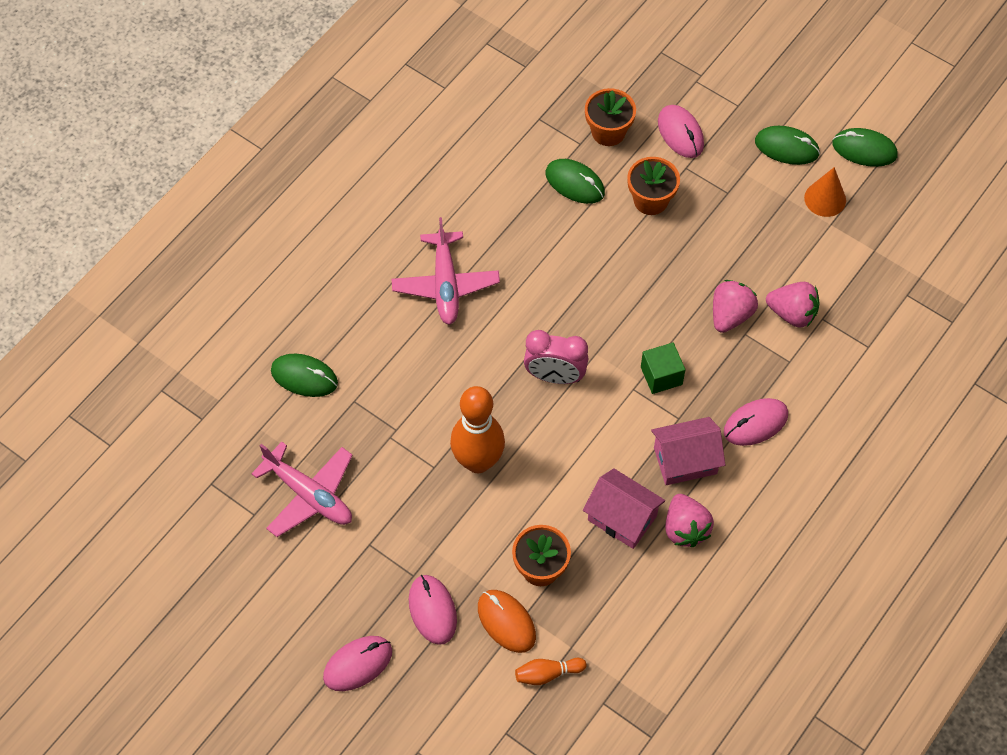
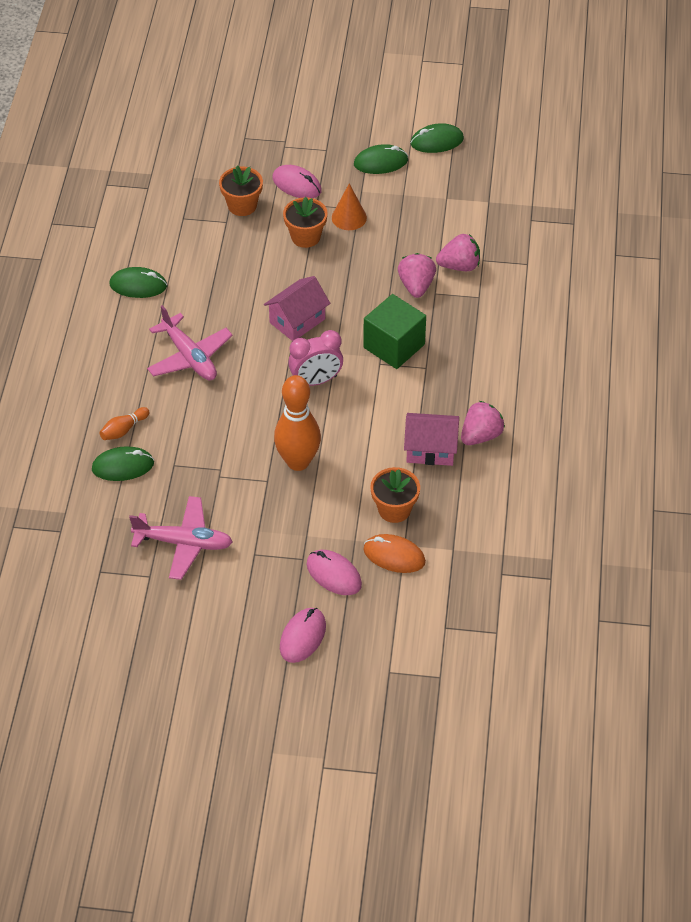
camera: 30 degrees left, 10 degrees down
orange bowling pin [515,658,586,685] -> orange bowling pin moved to [99,407,149,440]
green mouse [546,159,605,204] -> green mouse moved to [109,267,167,298]
green cube [641,342,685,394] -> green cube [363,294,426,369], size x1.60
pink house [651,417,726,485] -> pink house moved to [264,276,330,341]
pink strawberry [665,494,714,547] -> pink strawberry turned 90 degrees counterclockwise [461,401,505,445]
pink mouse [724,398,788,446] -> none
orange cone [804,167,846,217] -> orange cone moved to [332,183,367,230]

